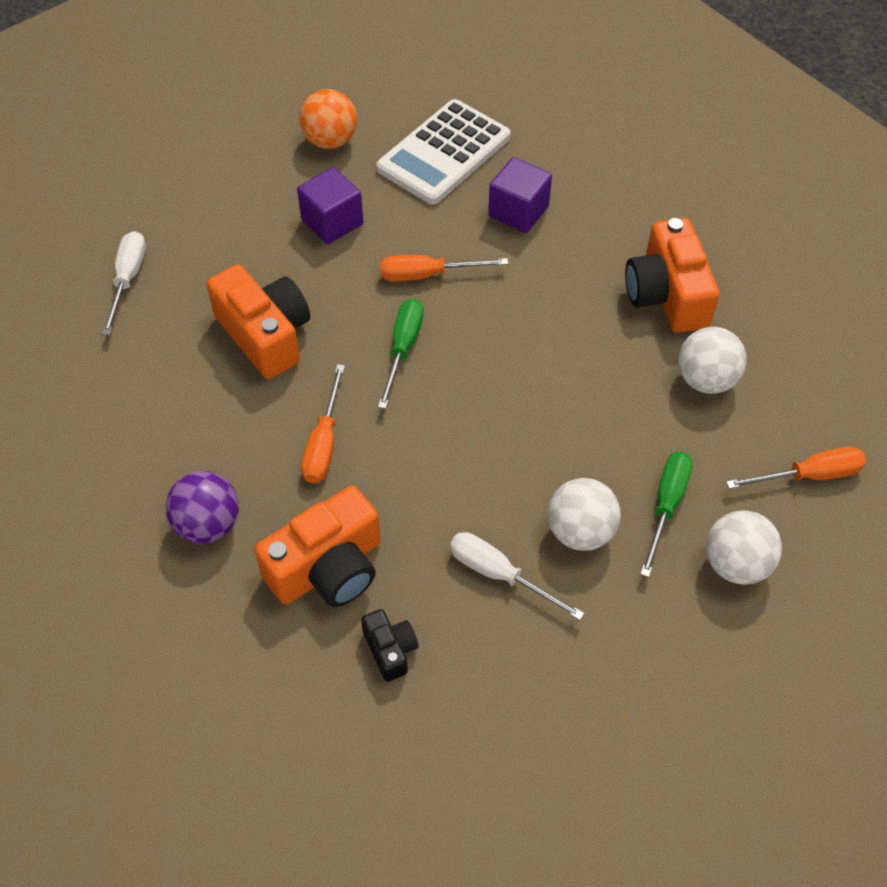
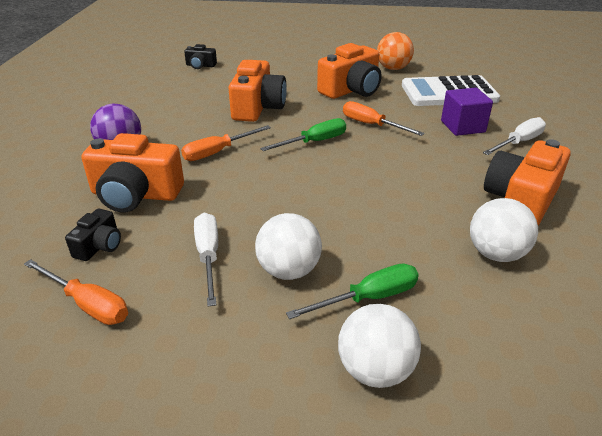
camera: 45 degrees right, 20 degrees down
white screwdriver [102,231,146,335] -> white screwdriver moved to [483,117,546,155]
purple cube [297,167,363,244] -> orange camera [317,43,381,99]
orange screwdriver [726,447,866,489] -> orange screwdriver moved to [24,259,128,325]
none -> black camera [184,44,217,69]

